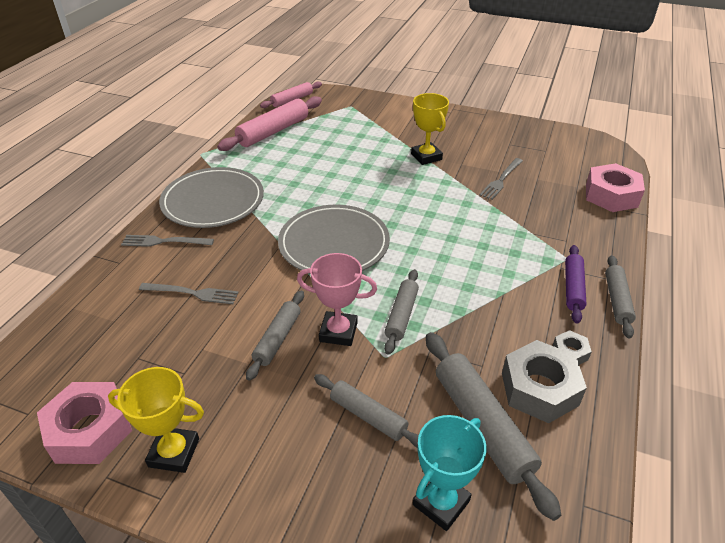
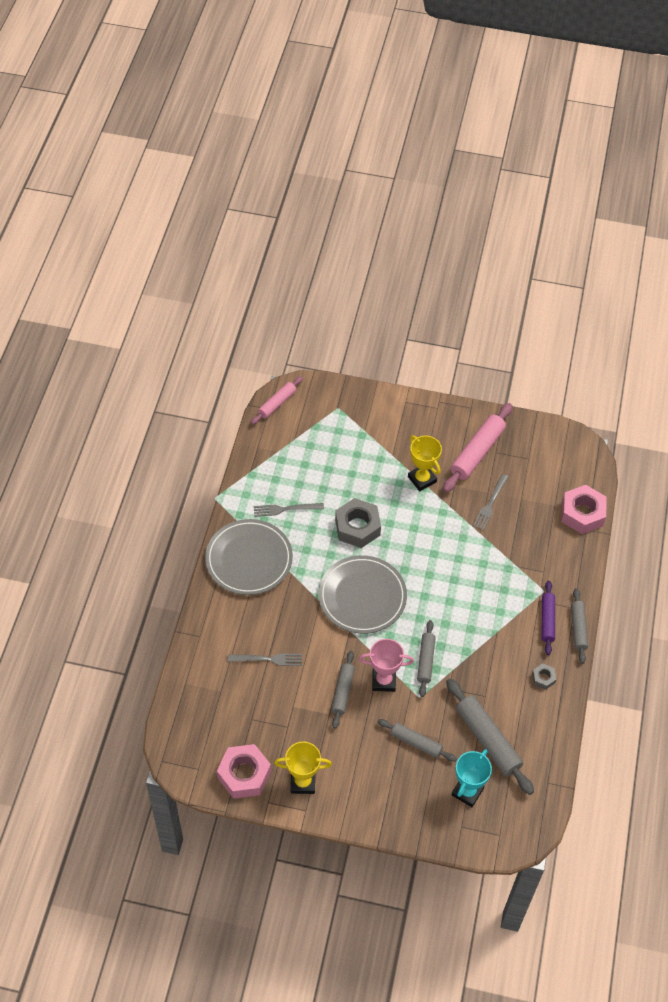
camera: 10 degrees left, 15 degrees up
grey fork [121,235,214,247] -> grey fork moved to [254,503,324,517]
pink rolling pin [217,96,322,151] -> pink rolling pin moved to [443,403,512,492]
grey nut [502,340,587,423] -> grey nut moved to [335,498,381,548]

